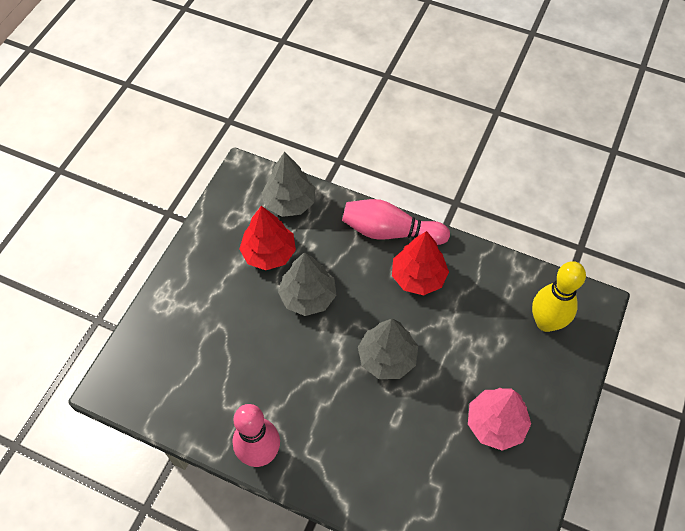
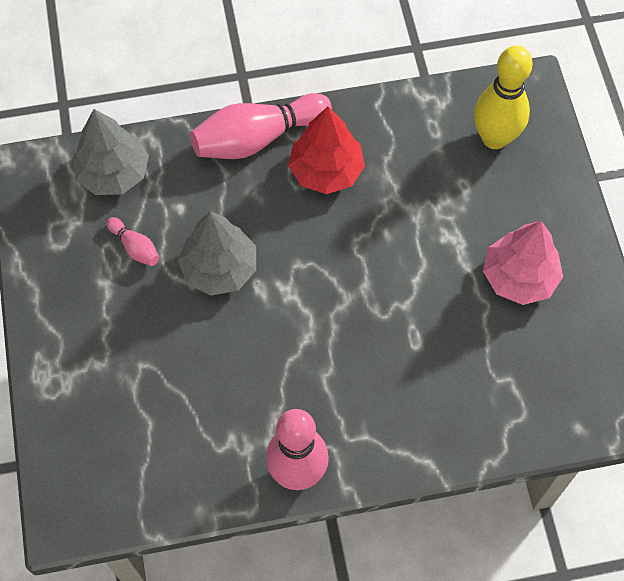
camera: 35 degrees left, 5 degrees up
red tree [239,206,296,270] -> pink bowling pin [106,217,159,266]
grey tree [358,319,418,379] -> none

